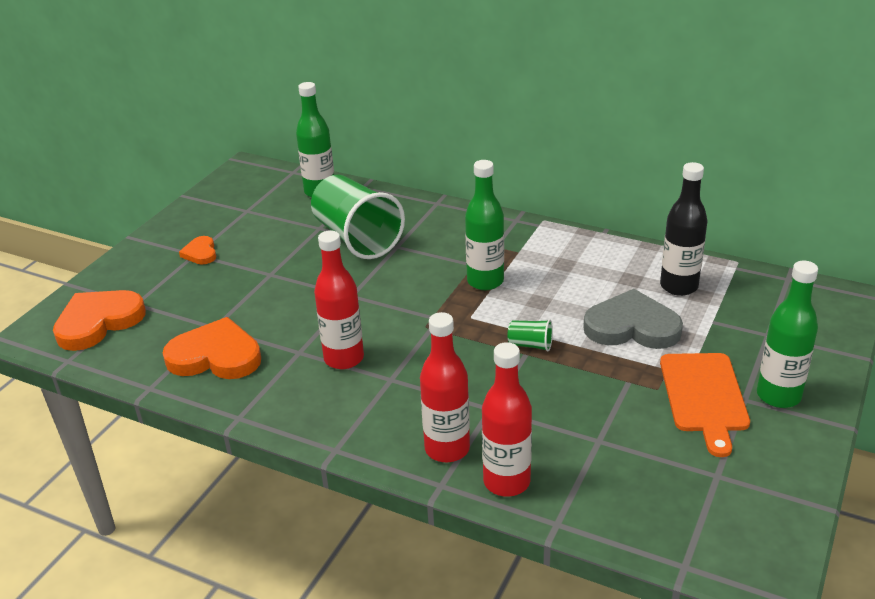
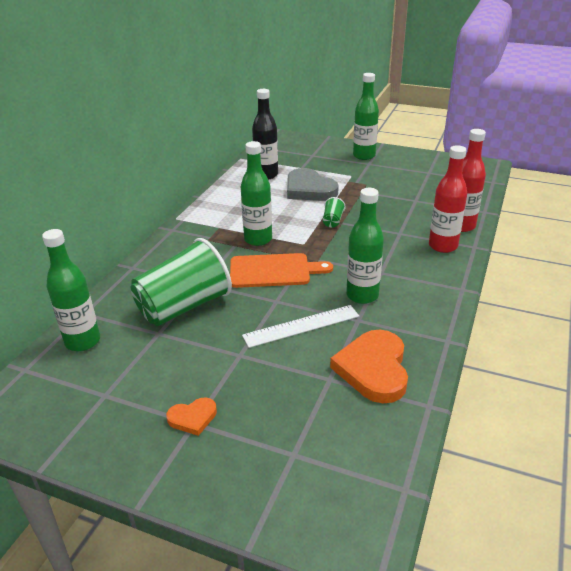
camera: 95 degrees left, 0 degrees up
orange heart [53,290,146,351] -> none
red bottle [314,230,364,369] -> green bottle [346,188,384,304]
grey heart [583,289,683,349] -> grey heart turned 45 degrees counterclockwise [287,168,339,201]
orange cutting board [660,353,750,457] -> orange cutting board moved to [230,253,333,288]
none -> white ruler [242,305,359,348]

